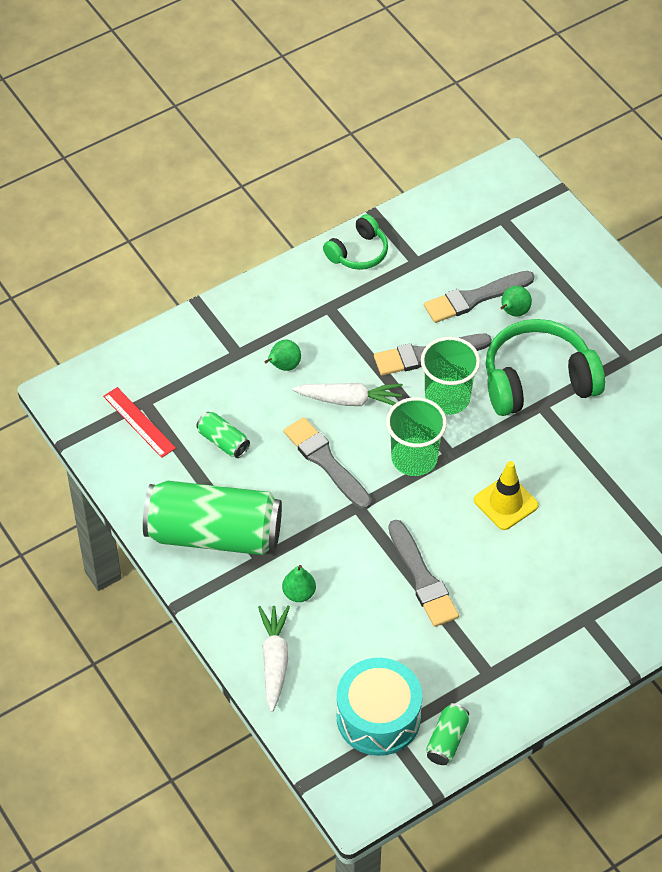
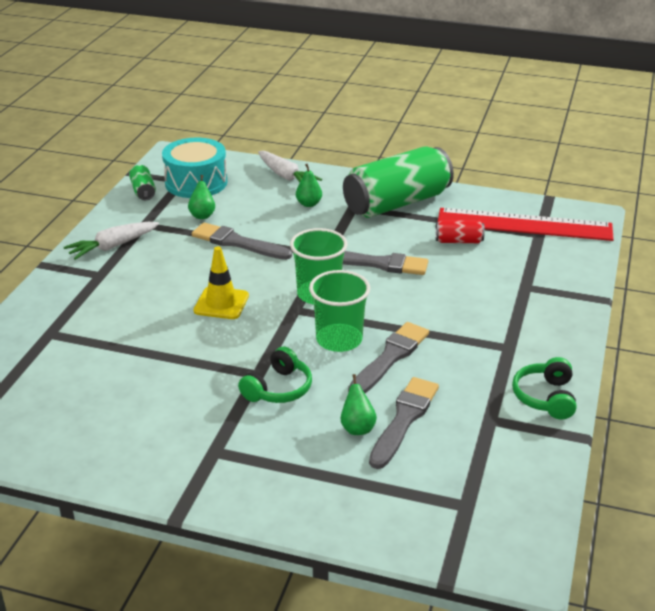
camera: 140 degrees right, 20 degrees down
red ruler [103,387,176,458] -> red ruler [438,208,614,241], size x2.05
green can [196,412,250,458] -> red can [435,220,485,243]
green pear [264,339,301,371] -> green pear moved to [188,175,215,219]
white carrot [292,383,403,406] -> white carrot moved to [64,222,159,260]
green headphones [486,319,605,416] -> green headphones [238,347,312,403], size x0.55

